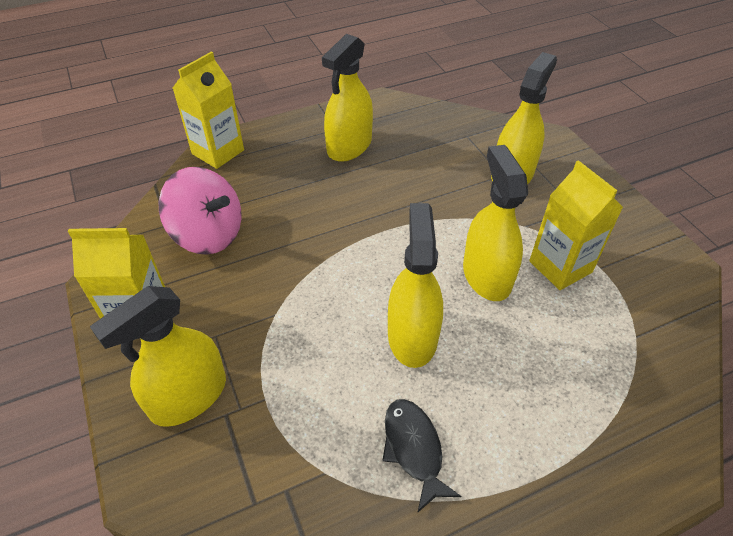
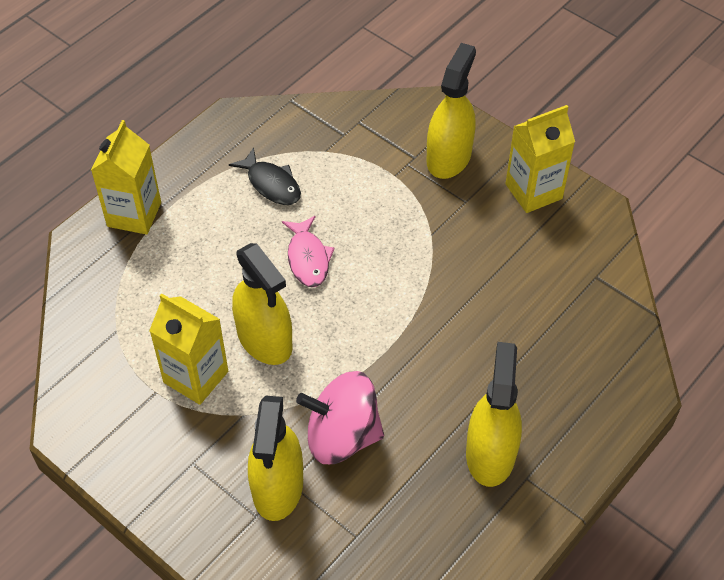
camera: 155 degrees right, 5 degrees up
pink spinning top [159,167,242,255] -> pink spinning top moved to [296,371,384,464]
yellow carton [173,52,244,169] -> yellow carton moved to [91,120,161,235]
yellow spray bottle [388,203,443,368] -> pink fish [282,216,335,287]

